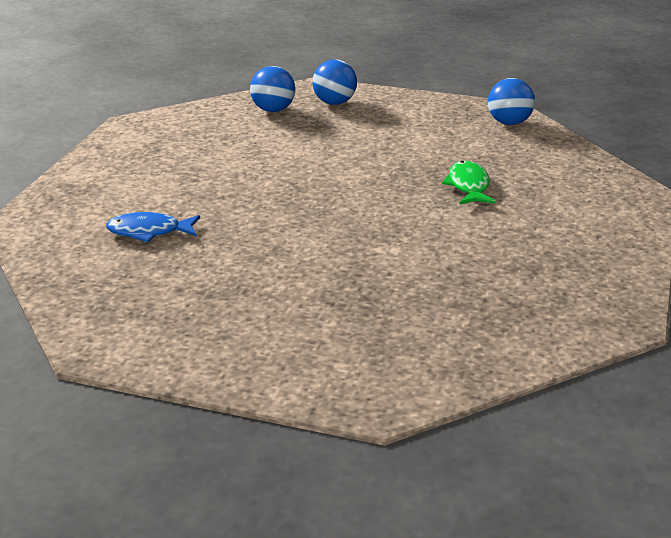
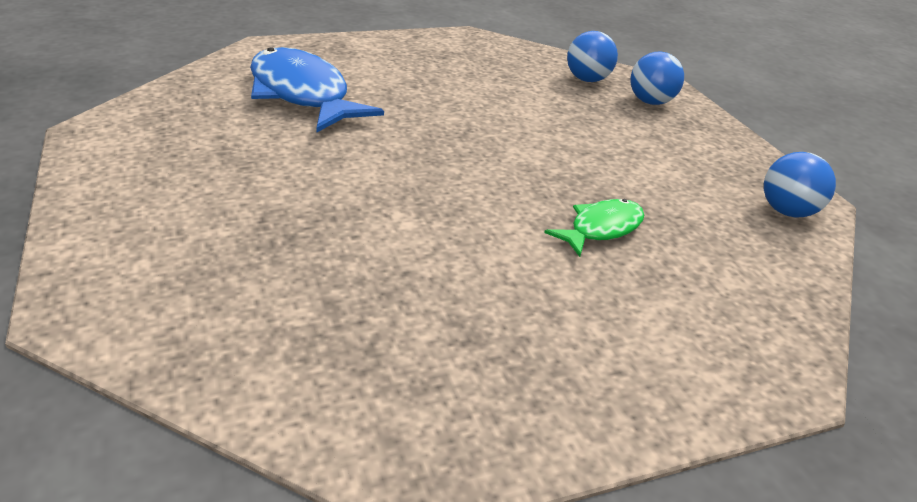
camera: 50 degrees right, 5 degrees up
blue fish [106,212,200,242] -> blue fish [250,47,384,132], size x1.90

